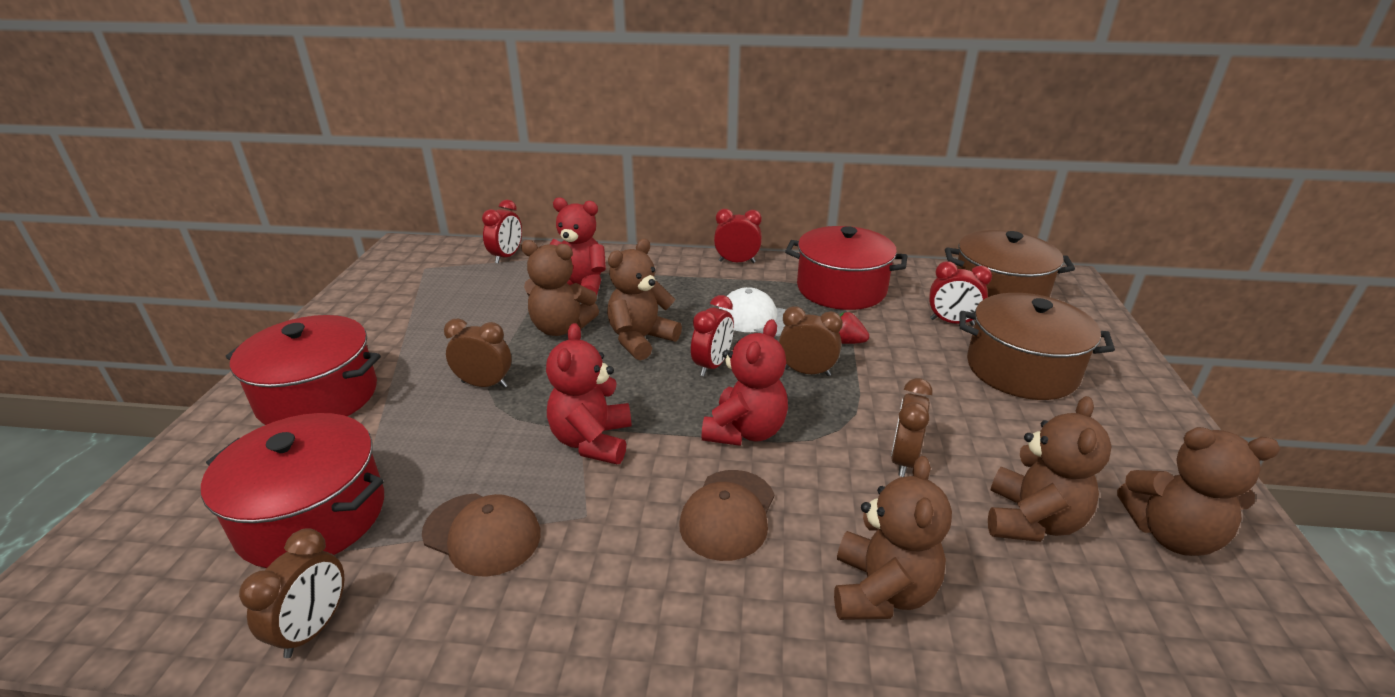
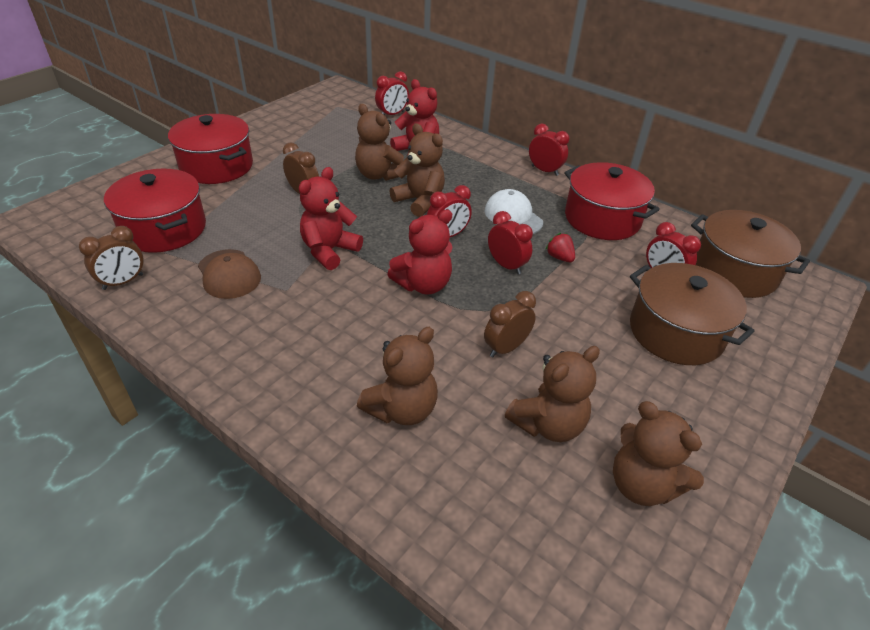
camera: 30 degrees right, 10 degrees up
brown teddy bear [607,239,682,361] -> brown teddy bear turned 60 degrees clockwise [389,123,445,217]
brown cap [680,470,774,561] -> none
brown clock [779,306,843,376] -> red clock [488,211,533,275]

